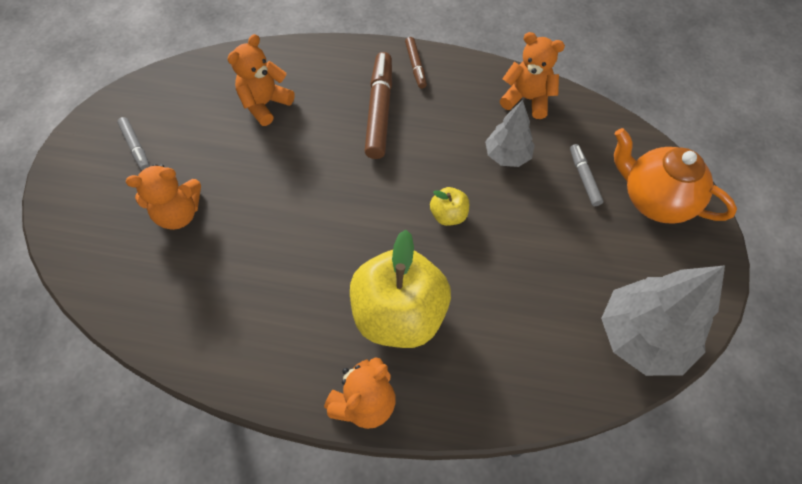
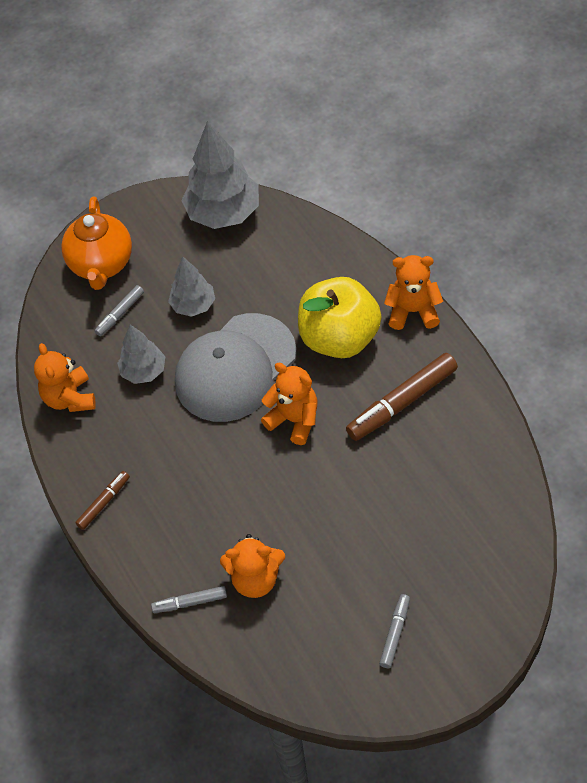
camera: 125 degrees left, 5 degrees down
orange teddy bear [126,164,201,230] -> orange teddy bear moved to [261,362,318,445]
brown marker [364,52,392,159] -> brown marker moved to [346,353,458,441]
yellow apple [430,187,469,226] -> grey cap [175,313,297,422]
none -> grey marker [151,586,227,613]
none -> grey tree [168,256,215,317]

